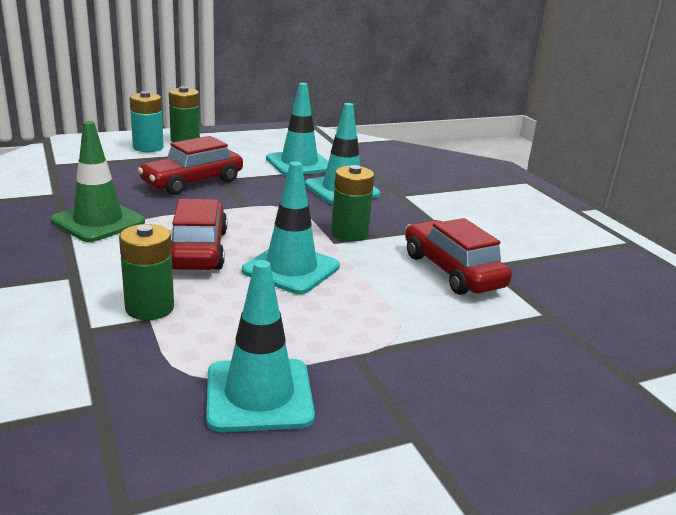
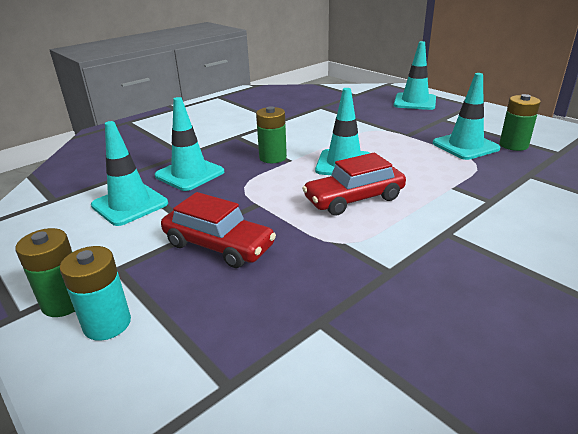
camera: 105 degrees left, 5 degrees up
green traffic cone [51,121,145,242] -> none
green battery [119,224,174,320] -> green battery moved to [499,94,541,151]
red car [405,218,512,295] -> none
none -> turquoise traffic cone [394,41,436,110]

